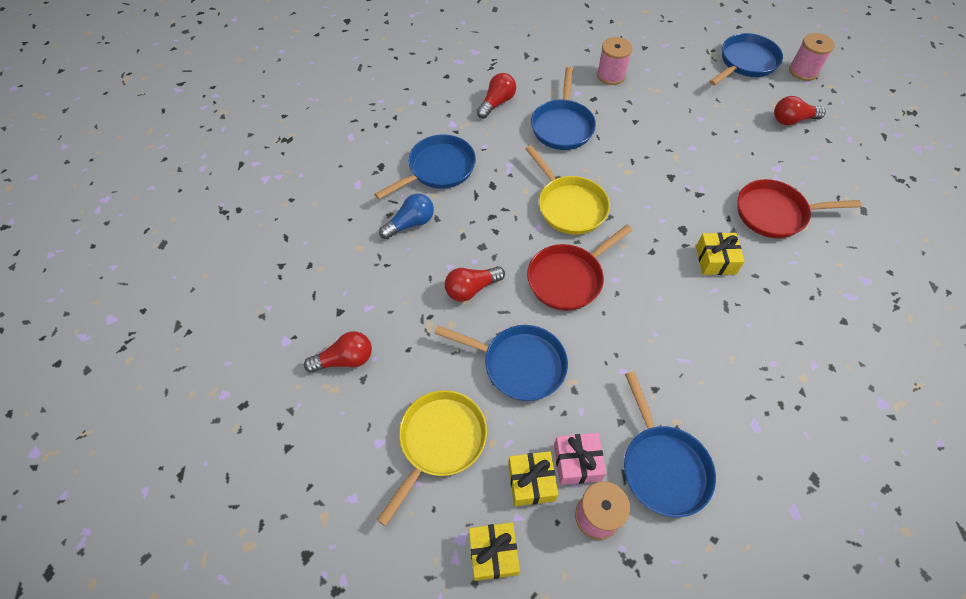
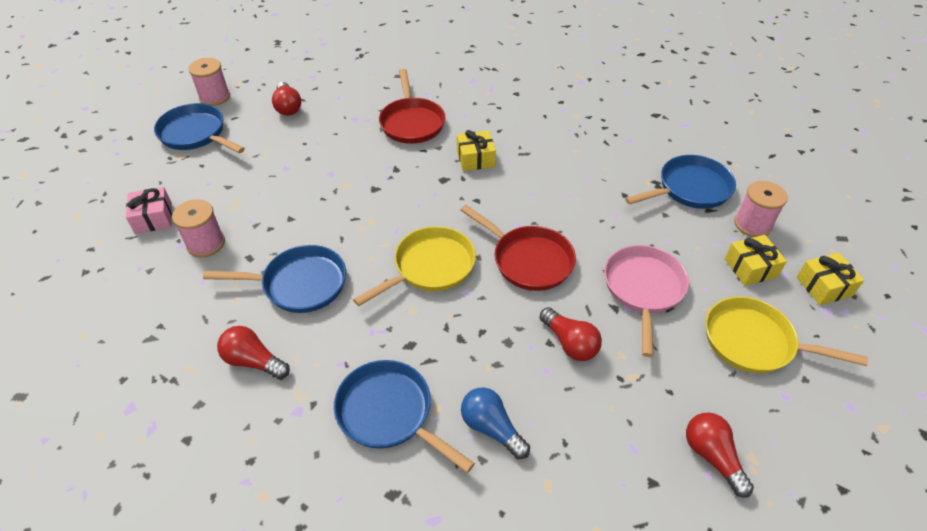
camera: 100 degrees left, 10 degrees down
blue pan [434,325,568,401] -> pink pan [604,245,689,357]
pink gift [554,433,606,485] -> pink gift moved to [126,187,172,234]

